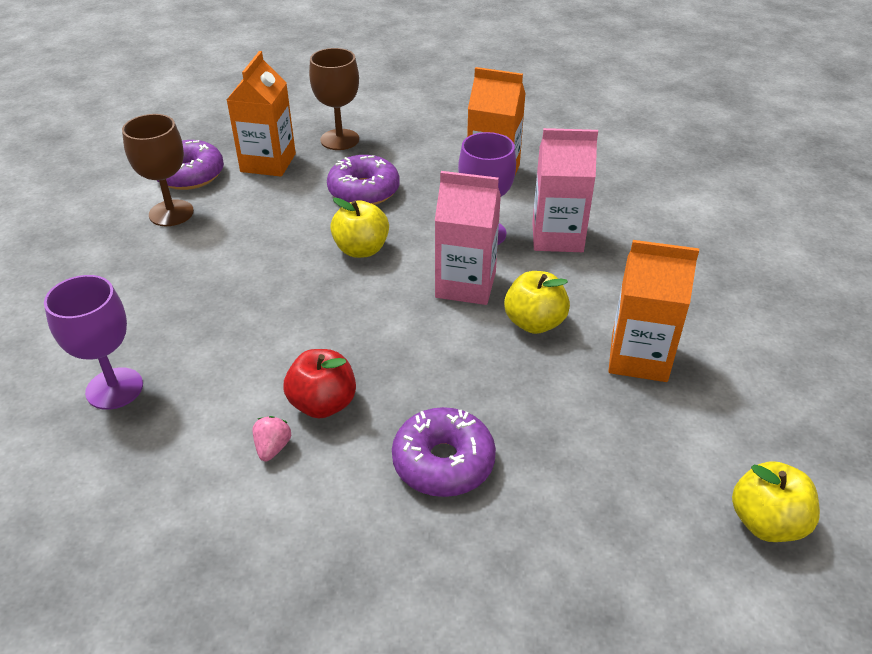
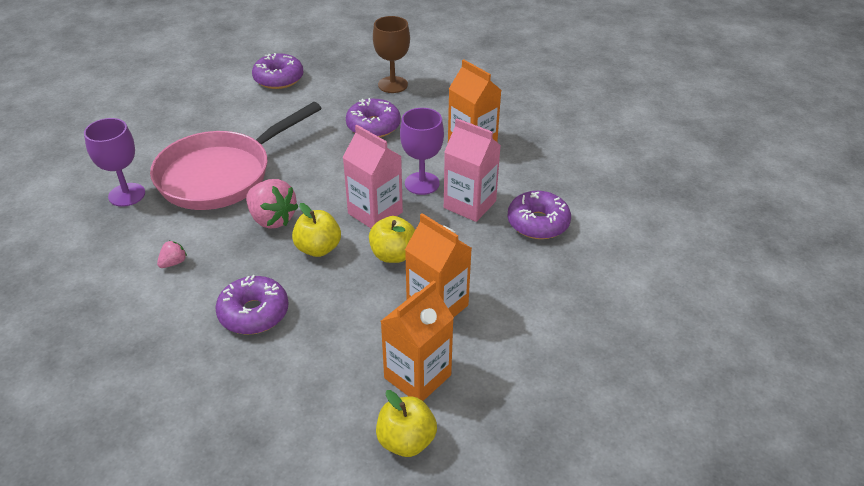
camera: 30 degrees right, 0 degrees up
brown goblet [122,114,194,226] -> none
orange carton [227,51,296,177] -> orange carton moved to [381,280,454,401]
red apple [283,349,356,418] -> none
yellow apple [330,198,389,258] -> yellow apple moved to [292,203,341,257]
none -> pink pan [150,102,322,210]
none -> pink strawberry [246,179,299,229]
none -> purple donut [507,191,571,239]

